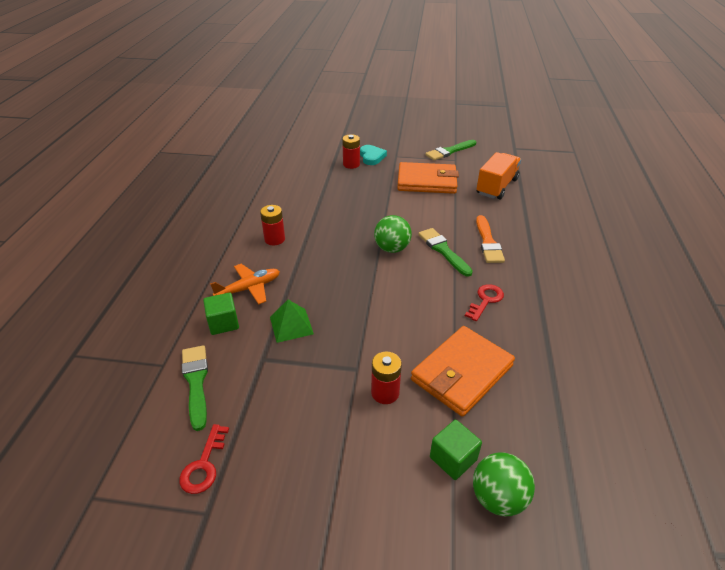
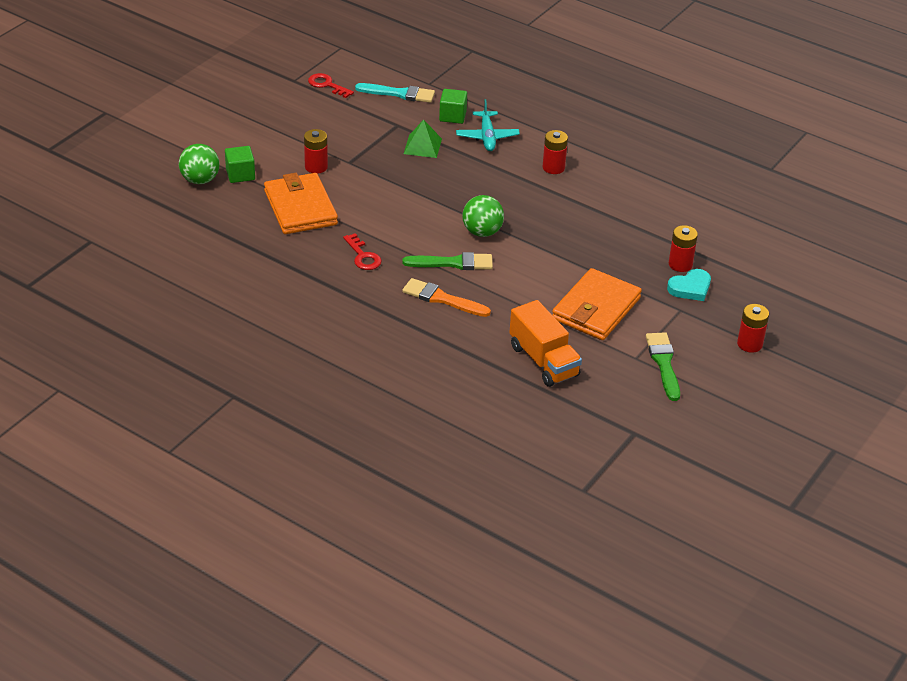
camera: 115 degrees right, 0 degrees up
green brush [182,345,208,431] -> turquoise brush [355,83,435,103]
orange plane [210,264,280,305] -> turquoise plane [456,99,520,151]
turquoise heart [360,145,387,165] -> turquoise heart turned 45 degrees counterclockwise [667,269,711,301]
none -> red battery [737,304,769,353]

